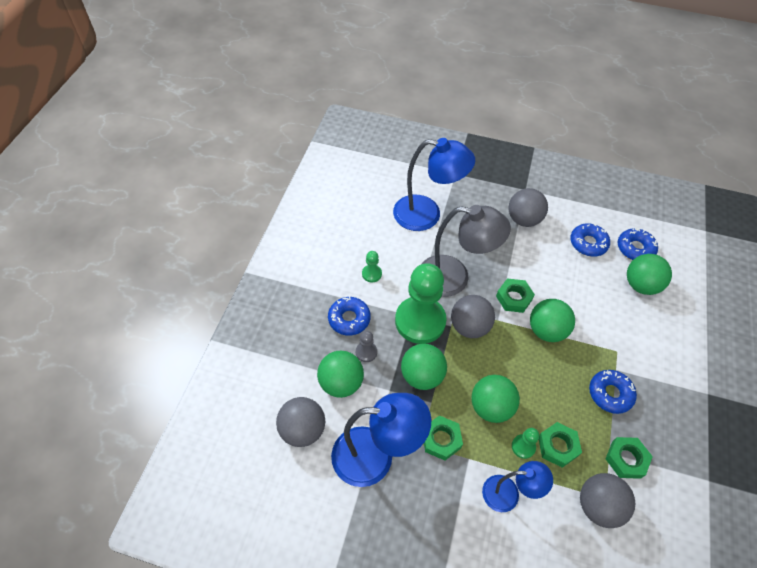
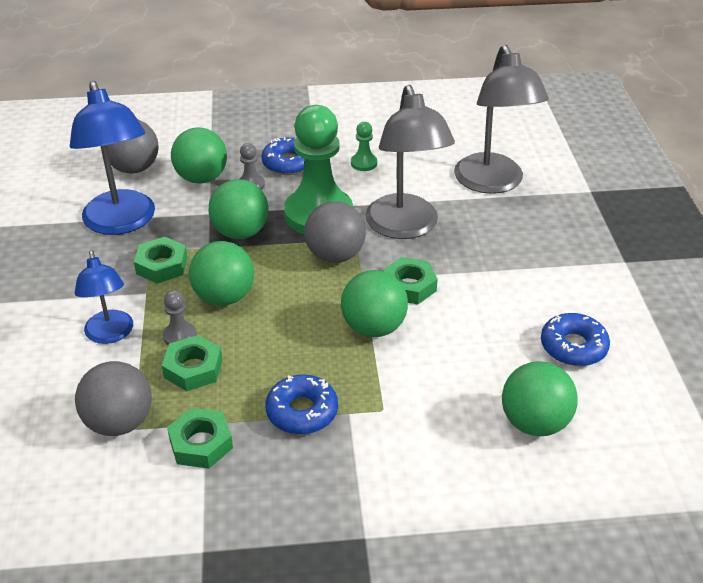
camera: 70 degrees right, 15 degrees down
blue lamp [393,138,475,231] -> grey lamp [454,45,549,194]
grey ball [508,188,548,227] -> none
green pawn [512,428,539,459] -> grey pawn [163,290,197,345]
blue donut [617,228,658,260] -> none

